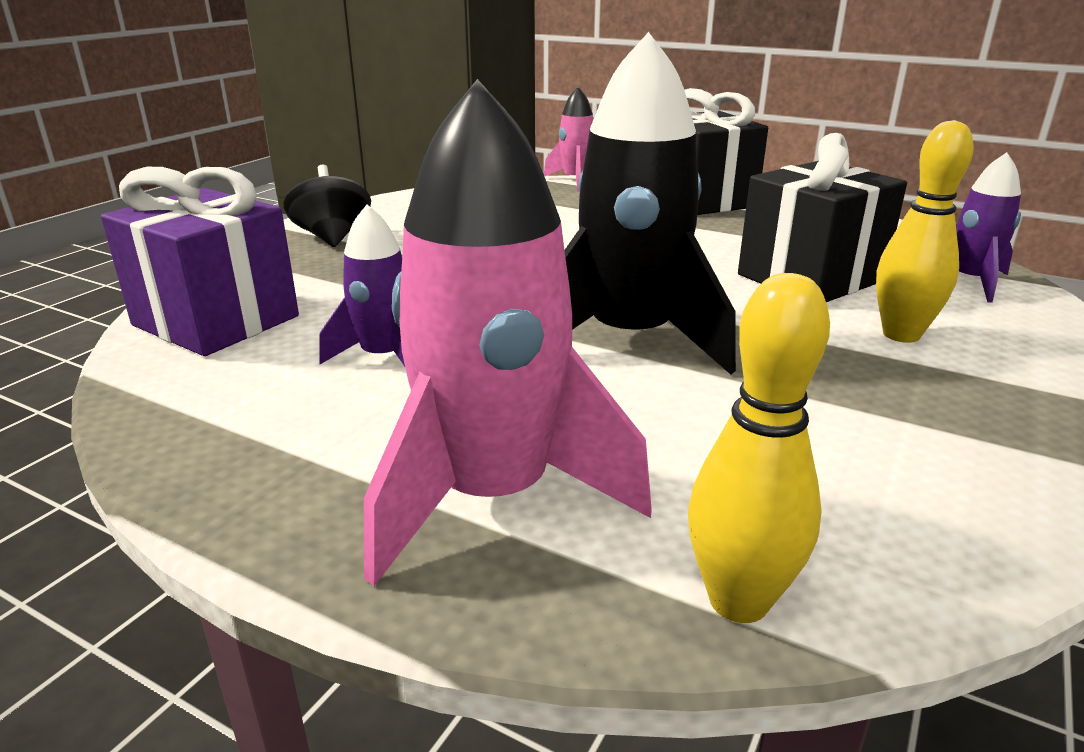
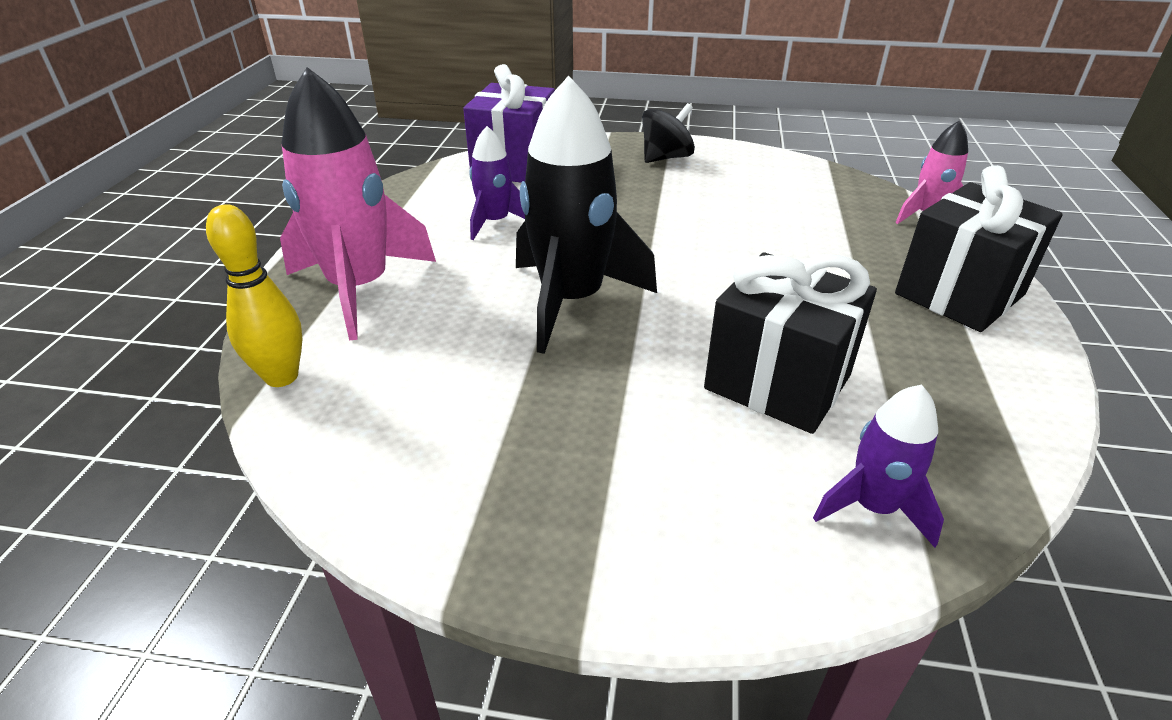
camera: 70 degrees right, 10 degrees up
yellow bowling pin [876,120,974,343] -> none

